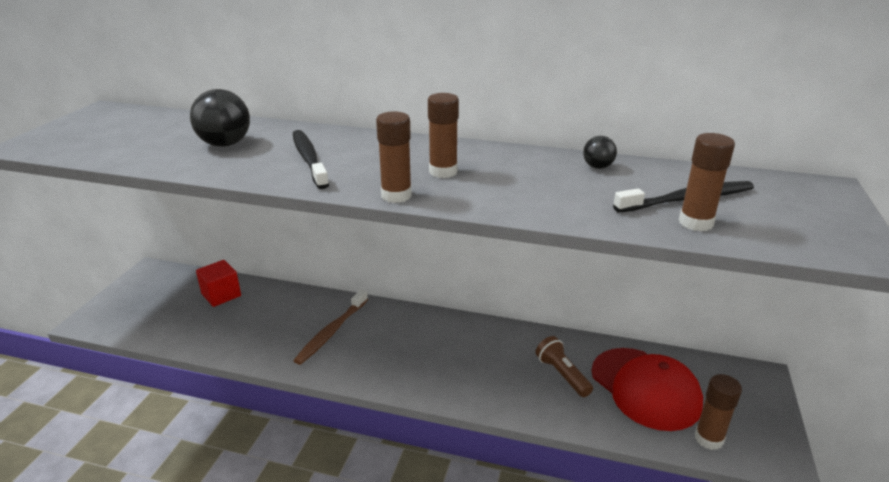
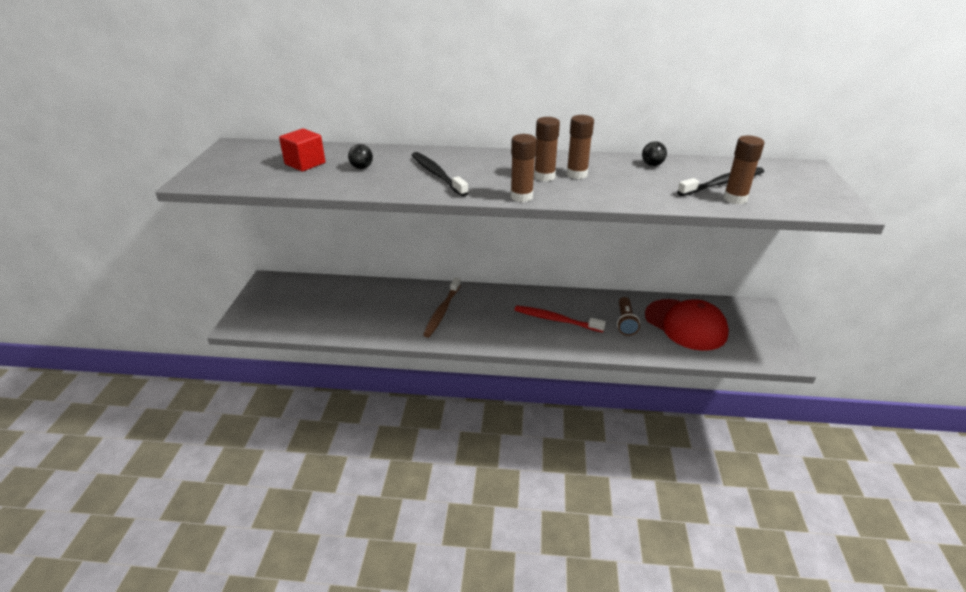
camera: 10 degrees left, 5 degrees up
black ball [190,89,250,147] -> black ball [348,144,373,169], size x0.54
red cube [196,260,241,307] -> red cube moved to [279,128,325,172]
brown flashlight [536,336,593,397] -> brown flashlight turned 135 degrees counterclockwise [617,297,640,336]
brown glue stick [695,374,742,450] -> brown glue stick moved to [567,115,594,179]
none -> red toothbrush [515,305,606,333]

